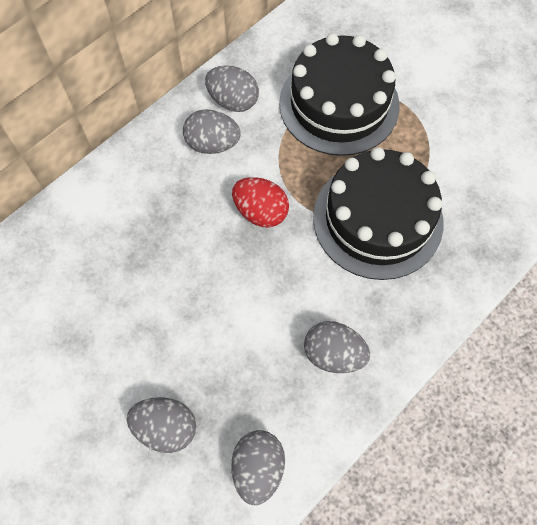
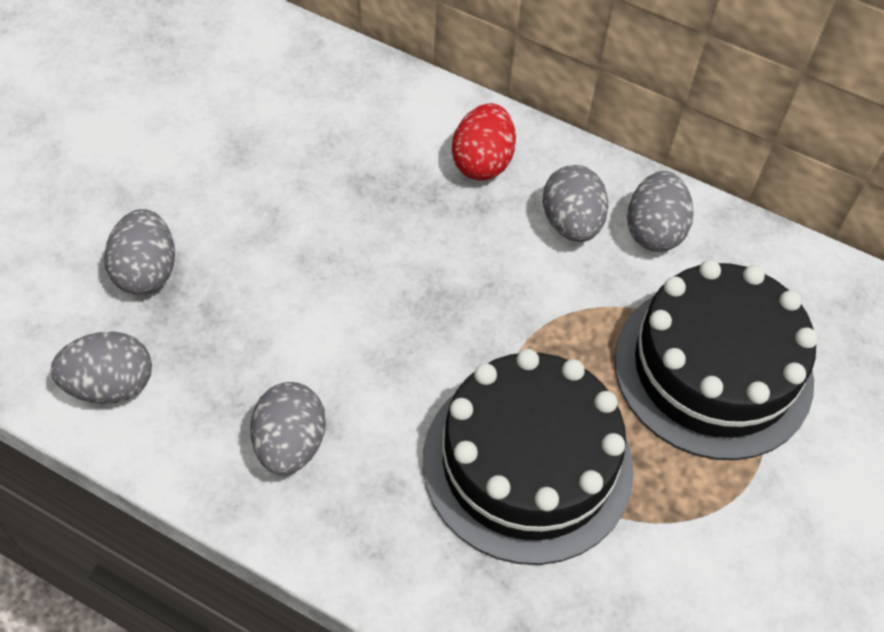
camera: 70 degrees right, 10 degrees down
red egg [232,177,289,228] -> red egg moved to [452,103,516,180]

